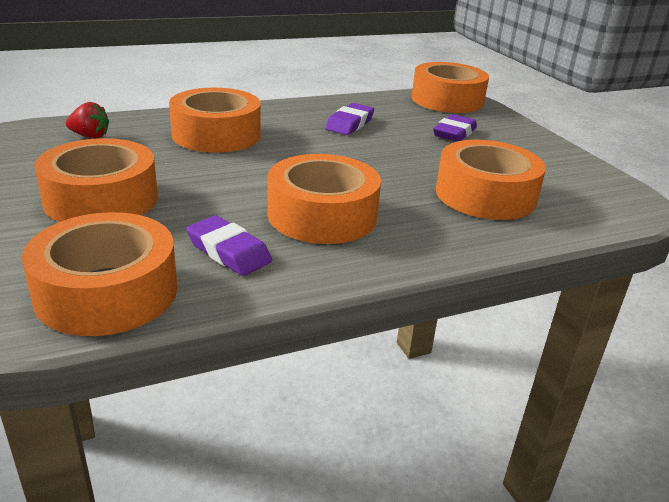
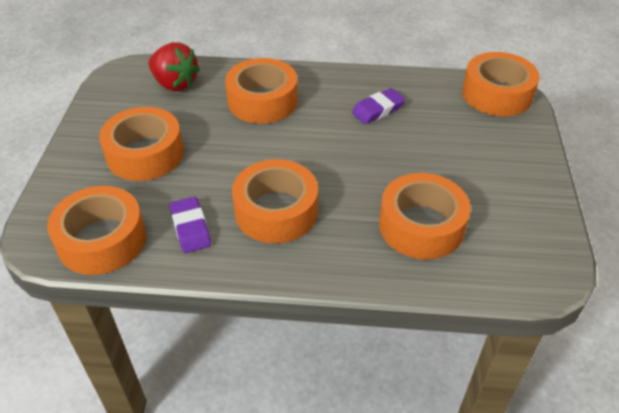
camera: 30 degrees right, 15 degrees up
red strawberry [66,102,109,139] -> red strawberry [148,42,200,91], size x1.75
purple eraser [433,114,477,142] -> none

